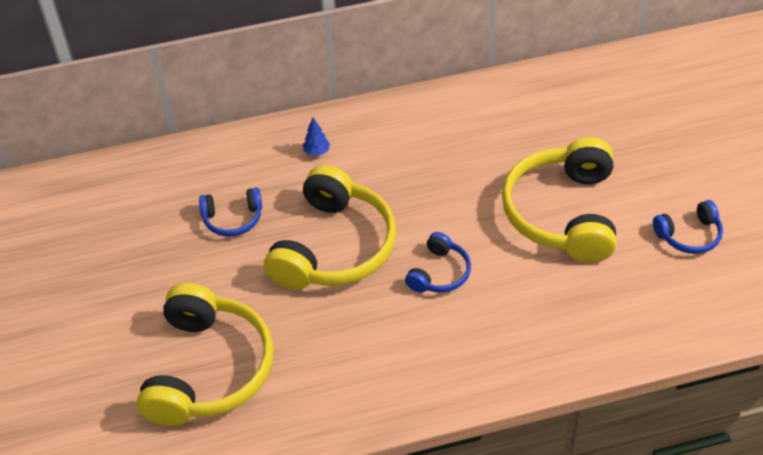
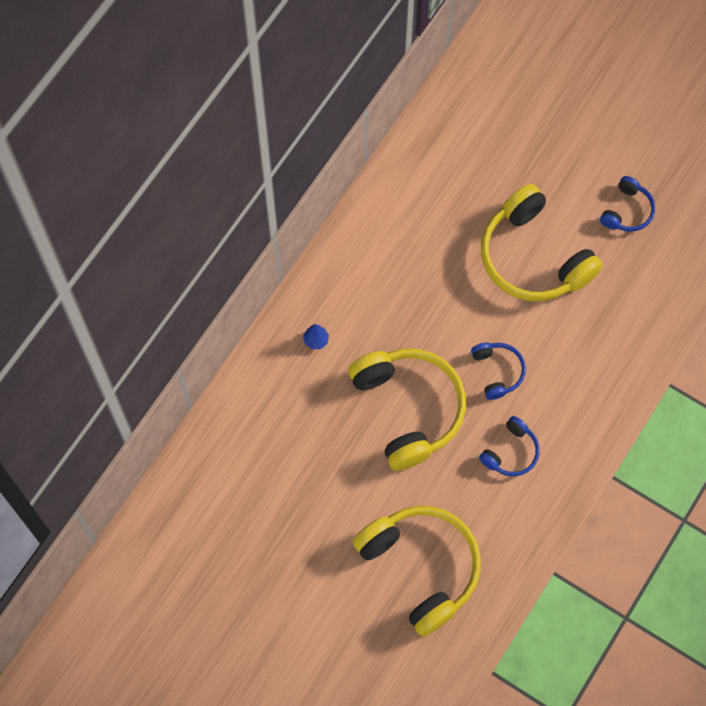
camera: 45 degrees left, 20 degrees up
blue headphones [199,188,262,237] -> blue headphones moved to [479,416,540,476]

